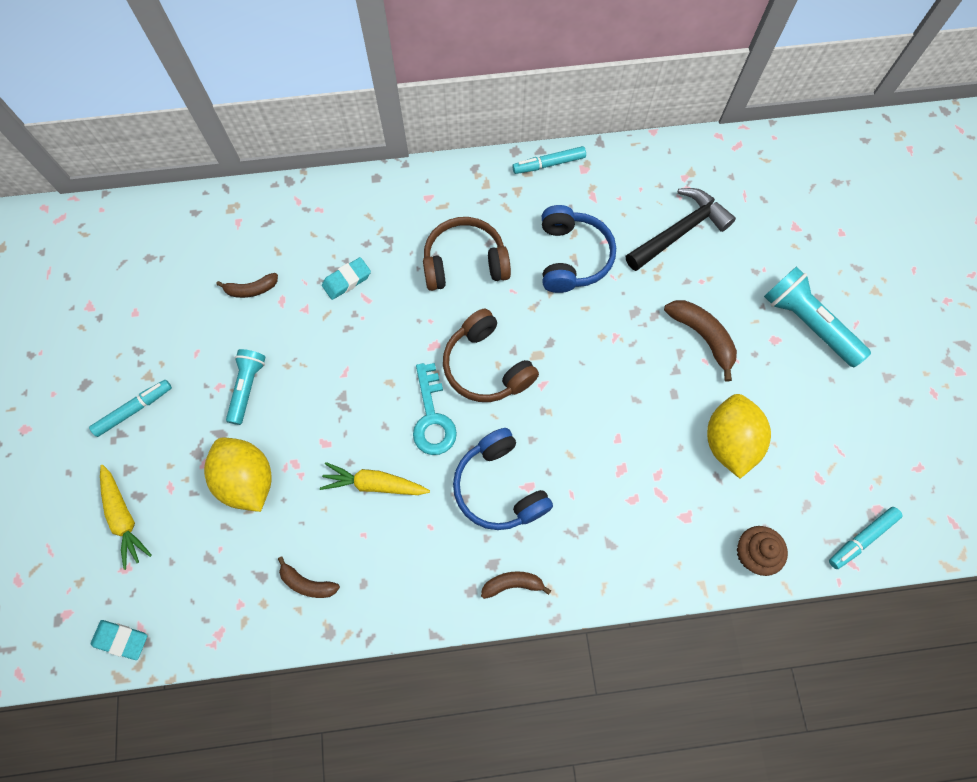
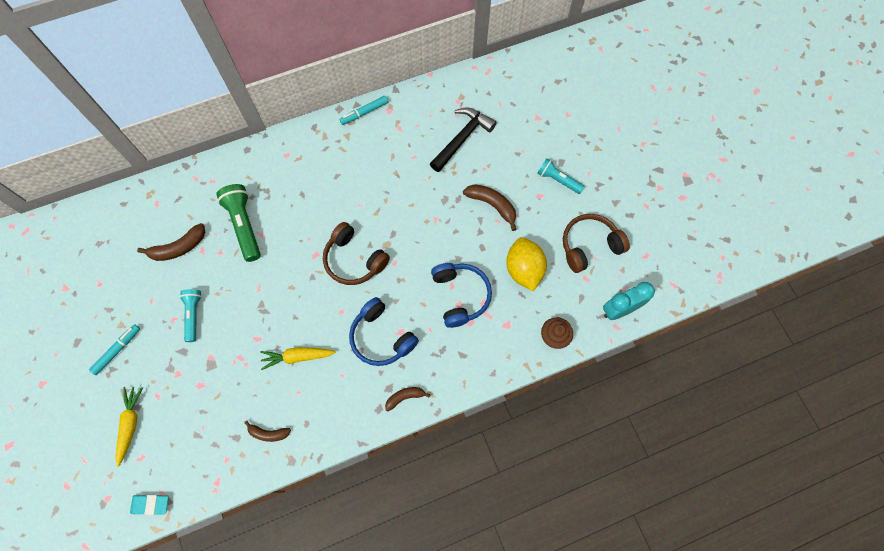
camera: 15 degrees left, 0 degrees up
yellow carrot [100,465,152,570] -> yellow carrot turned 135 degrees counterclockwise [115,387,143,467]
yellow lemon [204,437,272,512] -> none
brown banana [216,273,278,298] -> brown banana [137,223,205,261], size x1.58
turquoise eraser [322,257,371,300] -> green flashlight [216,184,261,262]
turquoise key [413,363,457,455] -> none
brown headphones [423,217,511,291] -> brown headphones moved to [563,214,630,273]
blue headphones [542,205,616,293] -> blue headphones moved to [431,263,492,328]
turquoise flashlight [764,266,871,367] -> turquoise flashlight [537,158,585,194], size x0.64
turquoise marker [829,507,903,569] -> turquoise clock [603,282,655,320]

